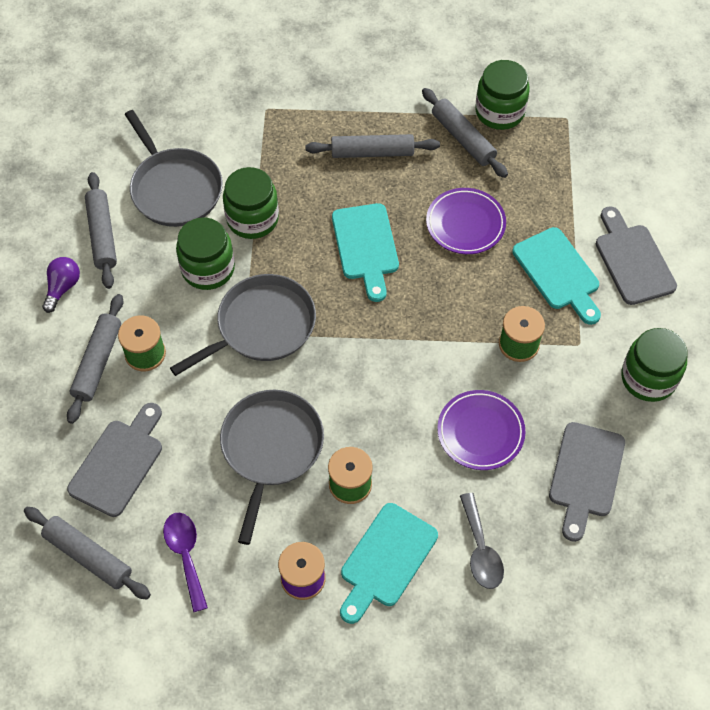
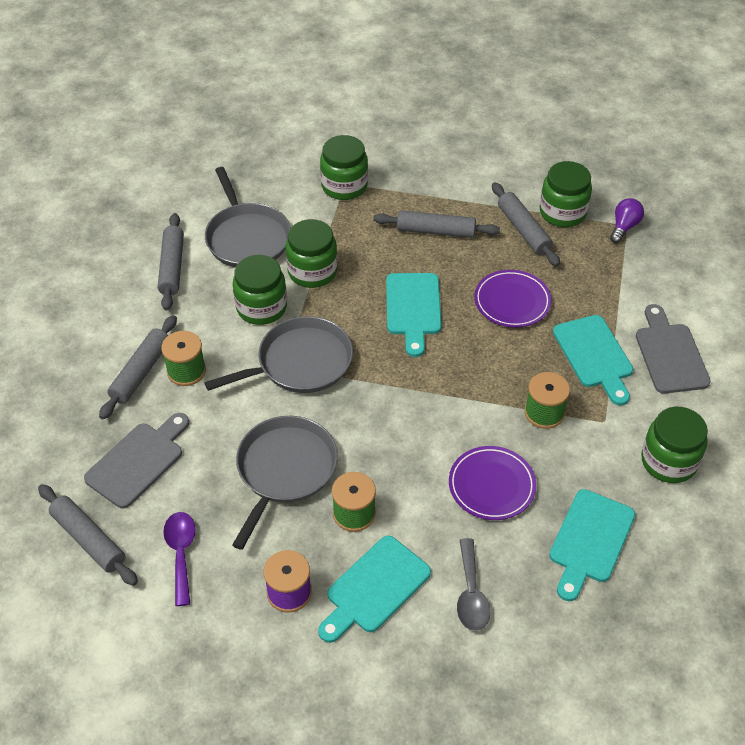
camera: 10 degrees right, 10 degrees down
purple light bulb [42,257,80,313] -> purple light bulb moved to [610,198,644,243]
grey cutting board [549,422,625,542] -> turquoise cutting board [549,489,635,601]
none -> green jar [320,135,368,200]

